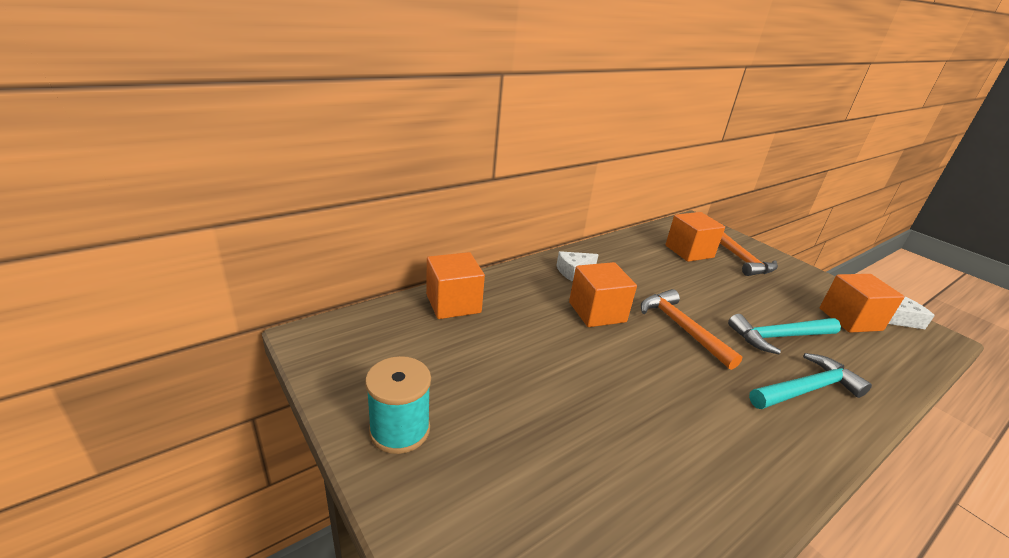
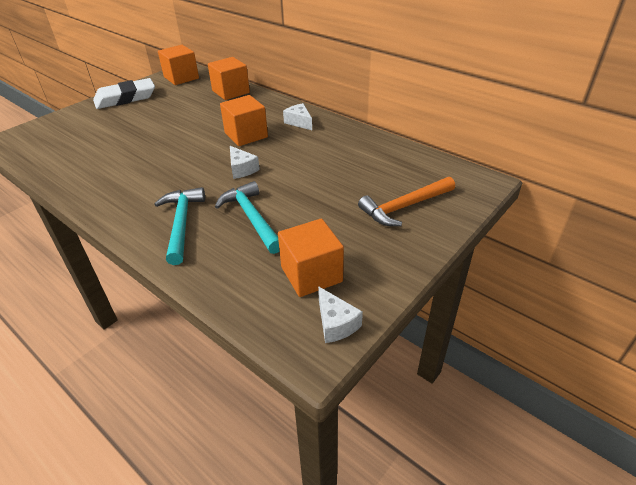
camera: 80 degrees right, 10 degrees up
turquoise spool [365,356,431,454] -> white eraser [93,78,155,109]
orange hammer [641,289,742,370] -> white cheese [230,146,260,179]
orange cube [665,212,725,262] -> orange cube moved to [158,45,199,85]
turquoise hammer [749,353,872,409] -> turquoise hammer turned 150 degrees counterclockwise [154,187,205,265]

